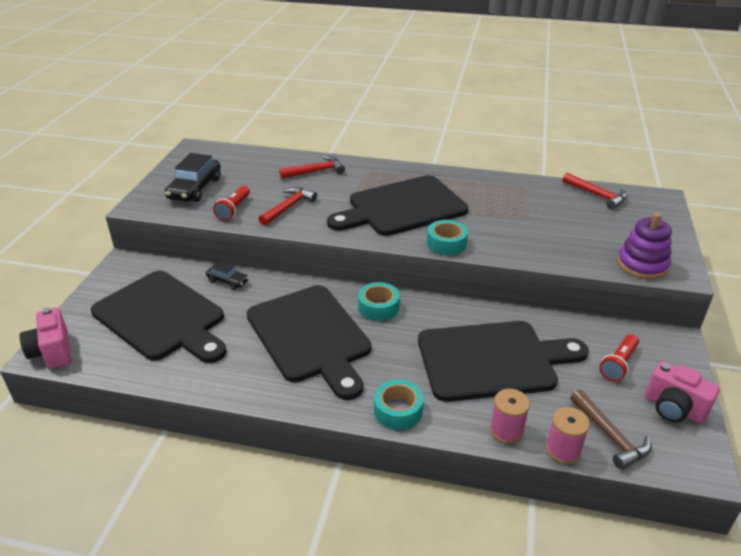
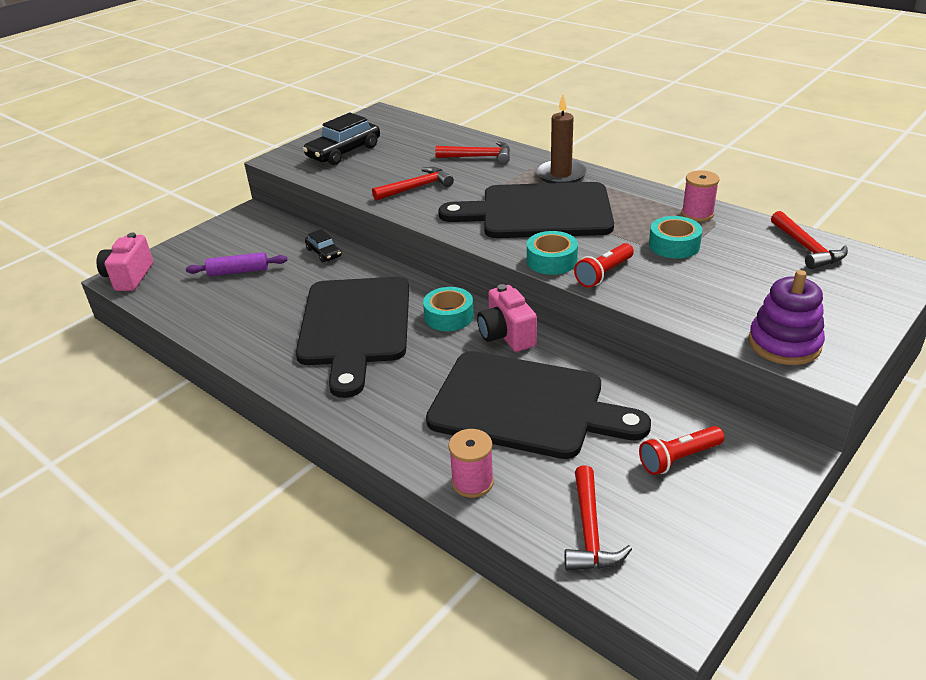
camera: 30 degrees right, 0 degrees up
black cutting board [91,271,227,363] -> purple rolling pin [186,252,287,276]
red flashlight [213,186,250,221] -> red flashlight moved to [574,243,634,288]
turquoise tape [374,379,424,430] -> turquoise tape moved to [649,216,702,259]
pink spool [546,407,590,464] -> pink spool moved to [682,170,719,222]
brown hammer [570,390,651,470] -> red hammer [565,465,632,571]
pink camera [645,361,720,424] -> pink camera moved to [477,284,537,352]
none -> brown candle [536,94,587,183]

